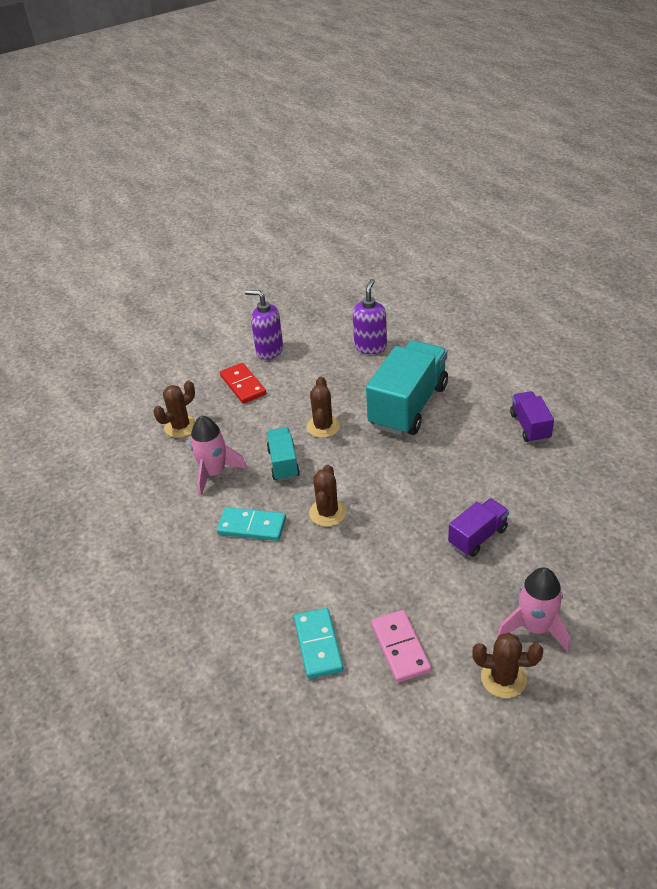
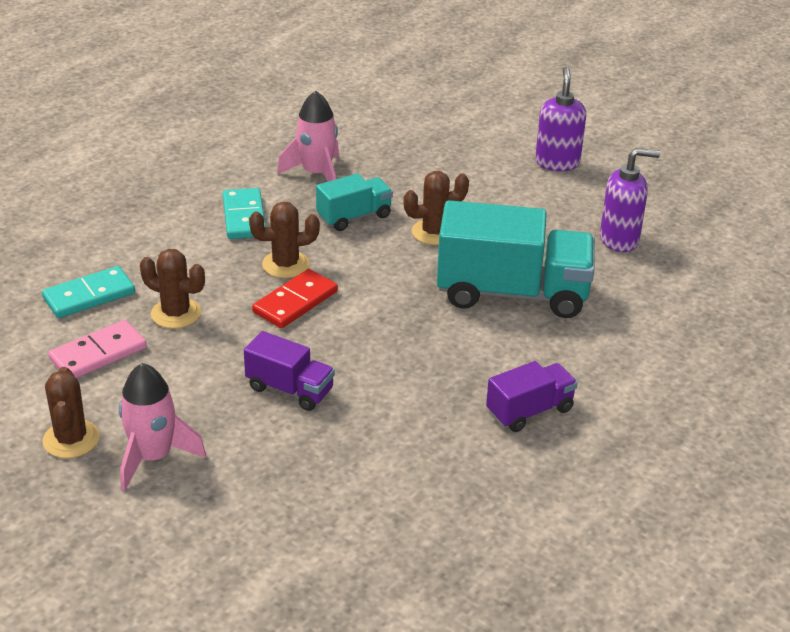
camera: 65 degrees right, 5 degrees down
brown cactus [154,380,196,438] -> brown cactus moved to [140,249,205,329]
red domino [220,363,266,404] -> red domino moved to [252,269,338,328]

